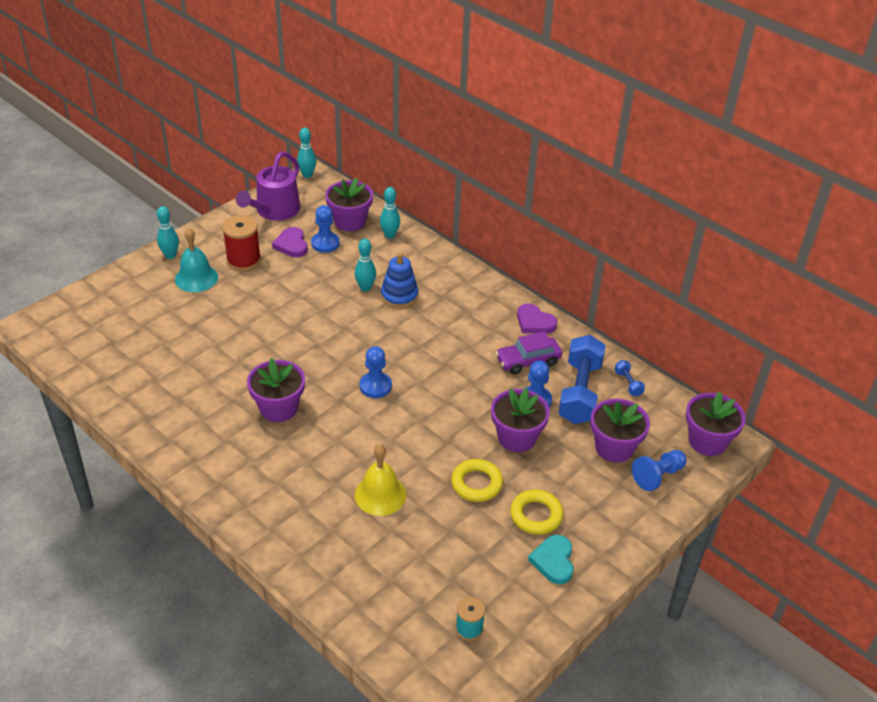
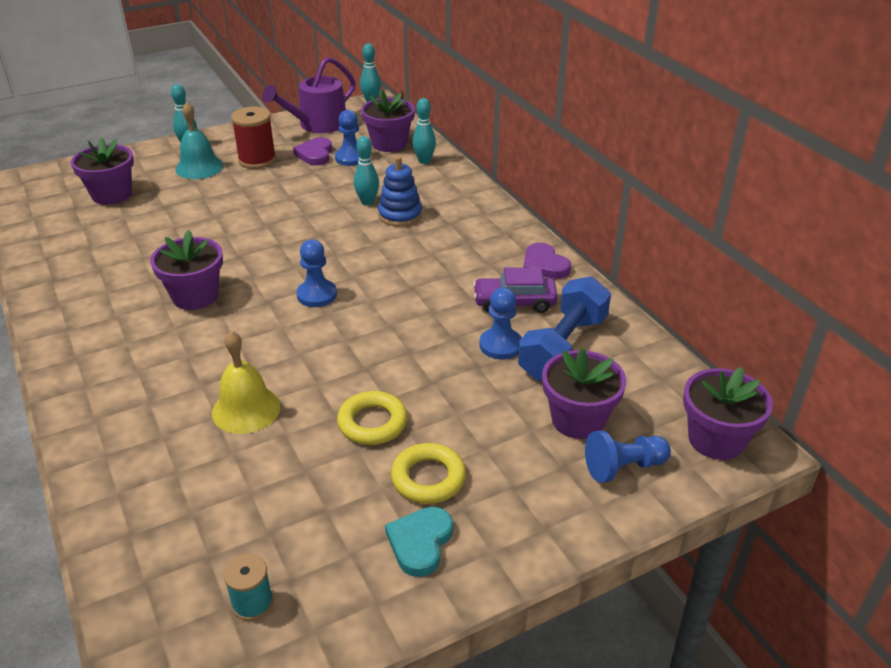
camera: 20 degrees right, 5 degrees down
purple flower pot [491,388,550,452] -> purple flower pot moved to [71,138,134,205]
blue dumbbell [614,360,645,397] -> none

